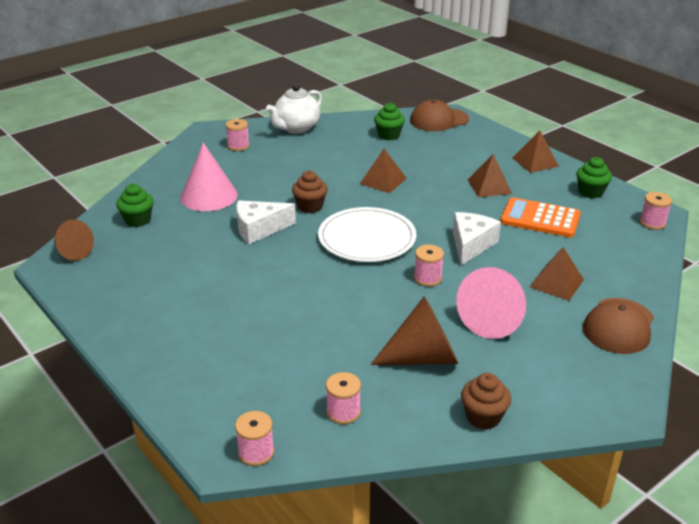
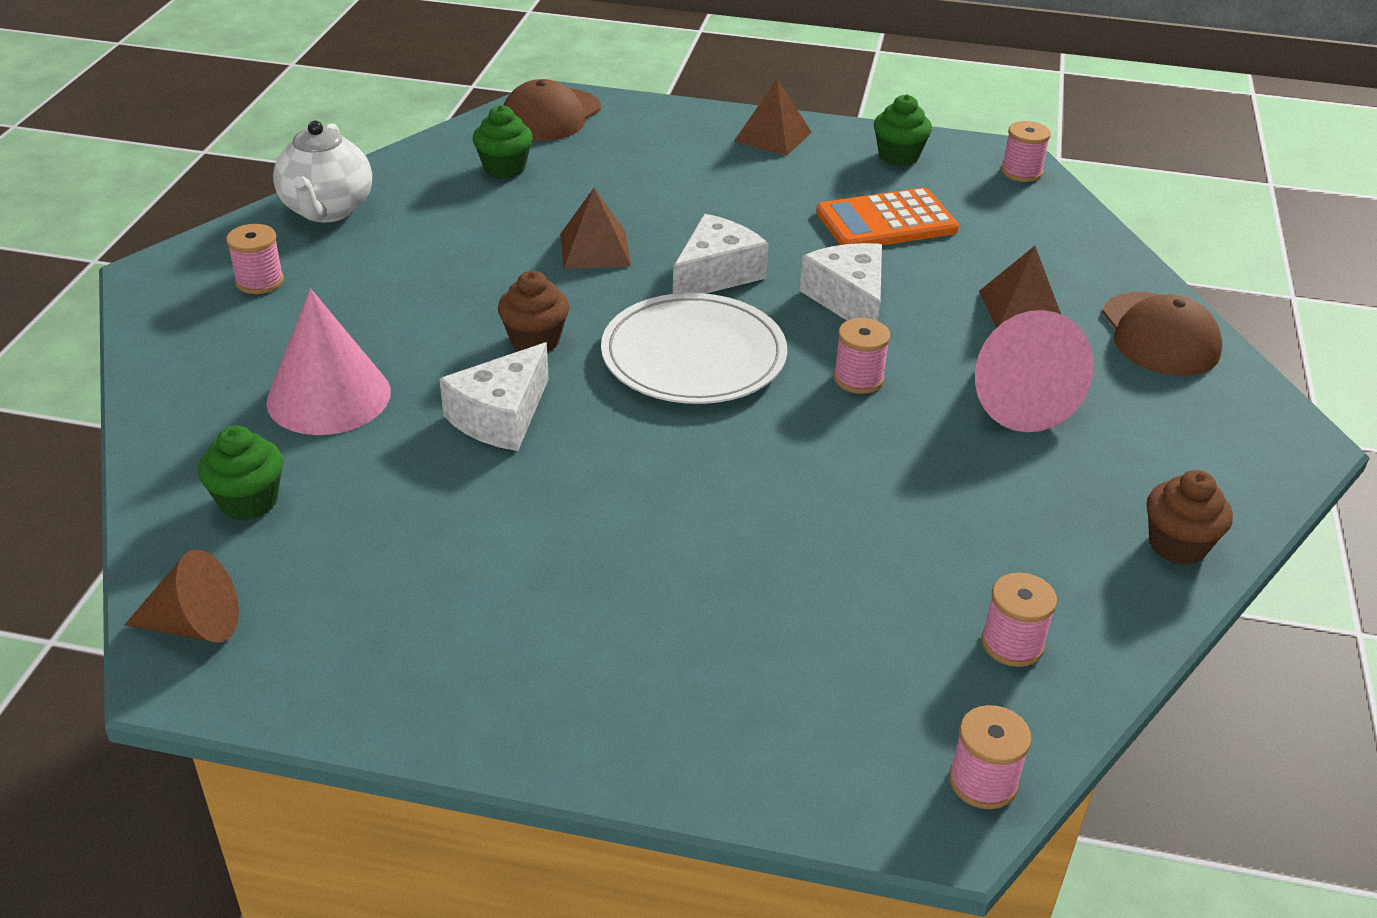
camera: 40 degrees left, 5 degrees up
brown cone [370,296,458,365] -> none
brown pyramid [468,154,512,197] -> none
none -> white cheese [673,214,769,294]

